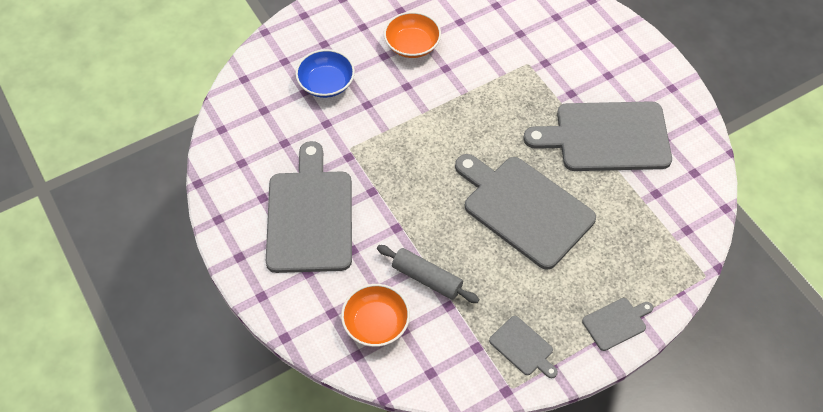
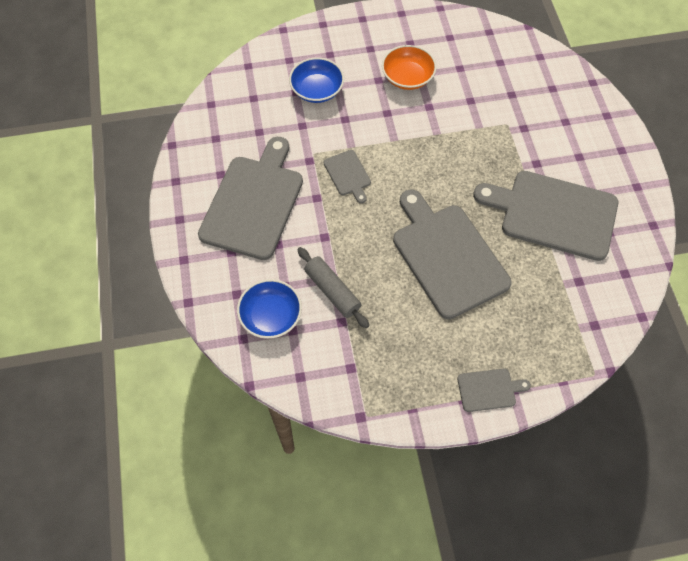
camera: 20 degrees right, 5 degrees up
orange bowl [341,284,410,347] -> blue bowl [237,279,302,339]
grey cutting board [489,316,558,378] -> grey cutting board moved to [324,150,371,203]

